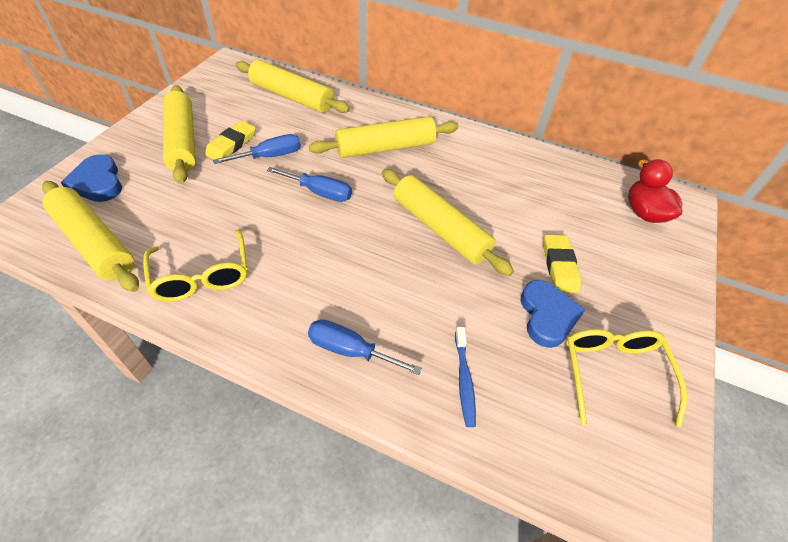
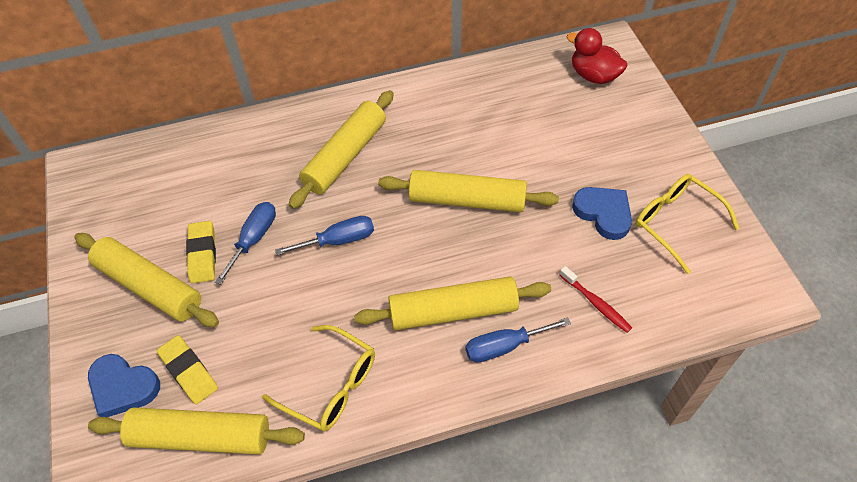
camera: 35 degrees left, 5 degrees up
yellow rolling pin [235,60,350,113] -> yellow rolling pin moved to [354,277,551,330]
blue toothbrush [455,327,476,427] -> red toothbrush [560,266,632,333]
yellow eraser [543,235,581,293] -> yellow eraser moved to [157,335,218,405]

